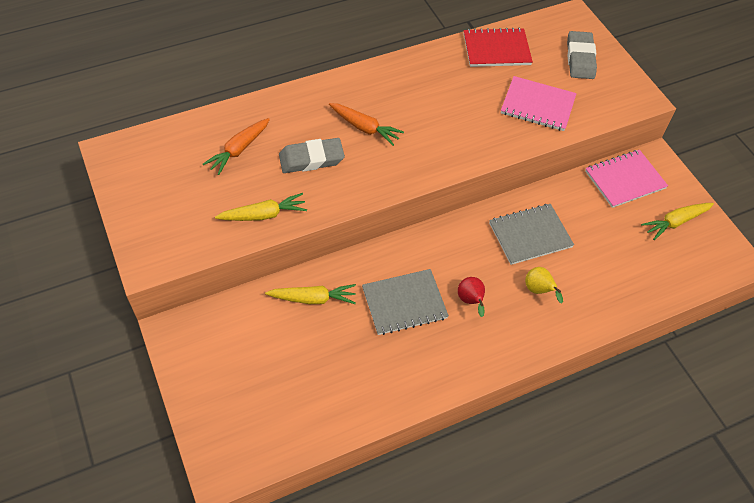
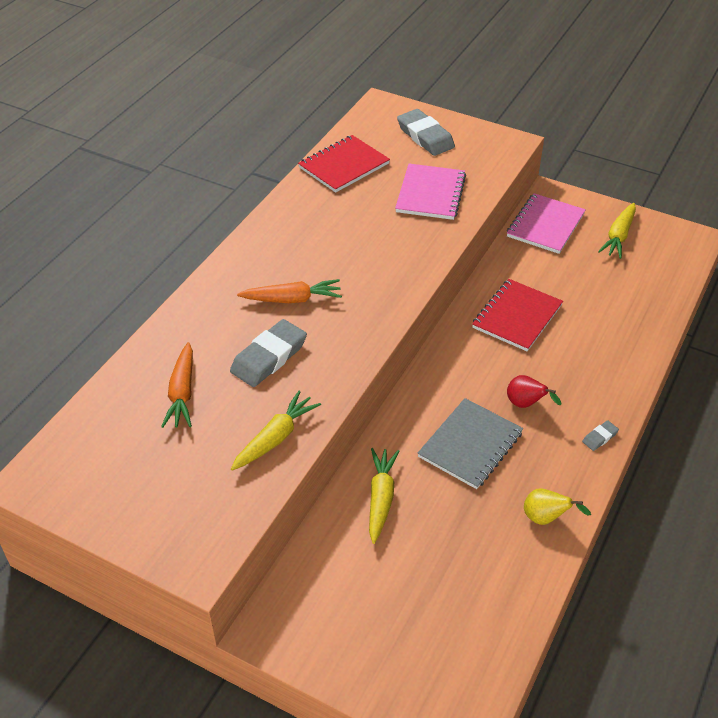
camera: 35 degrees left, 10 degrees down
yellow carrot [265,284,356,304] -> yellow carrot turned 45 degrees counterclockwise [369,448,399,544]
grey notebook [489,204,574,265] -> red notebook [472,279,563,351]
pink notebook [501,76,577,131] -> pink notebook turned 60 degrees counterclockwise [395,164,466,220]
yellow pear [525,267,563,303] -> yellow pear moved to [524,488,591,525]
none -> grey eraser [582,420,619,451]

